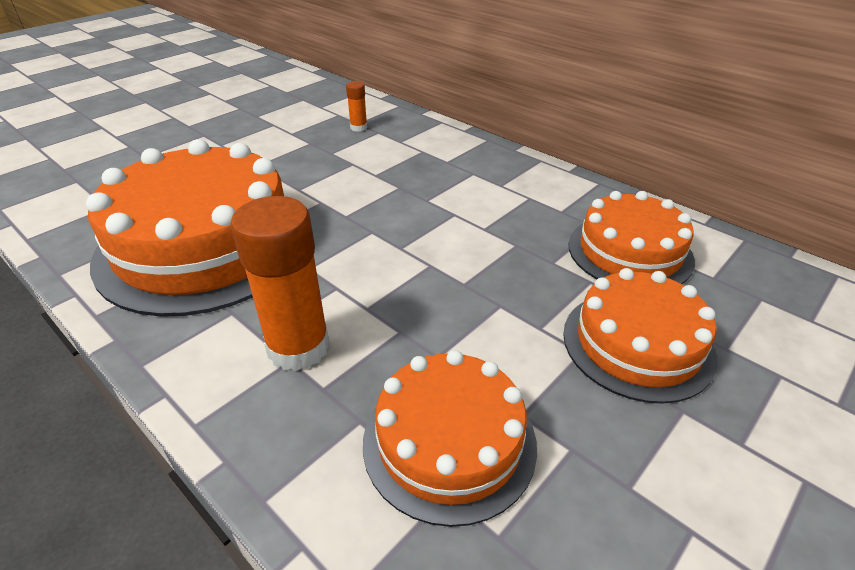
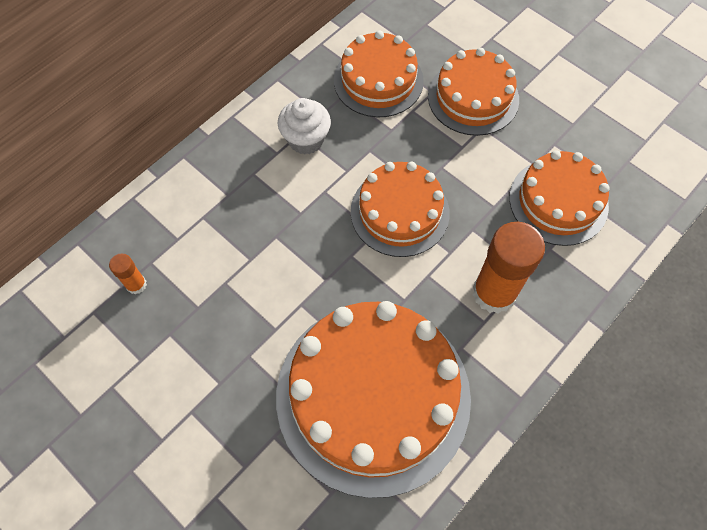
camera: 90 degrees left, 25 degrees up
none -> white cupcake [278,98,331,154]
none -> orange cake [351,162,450,257]

